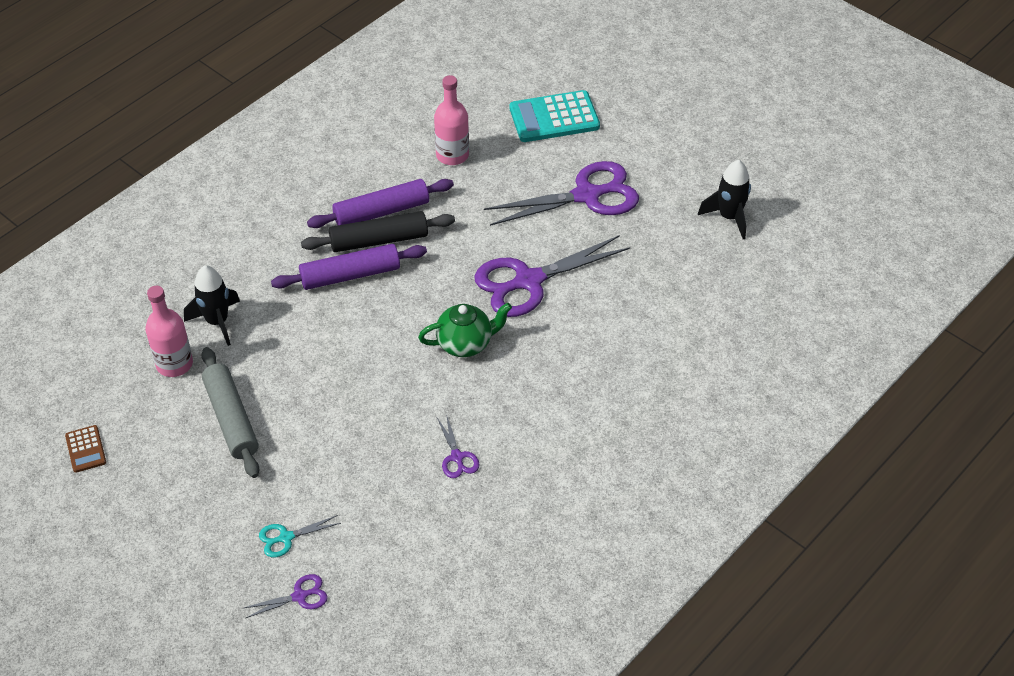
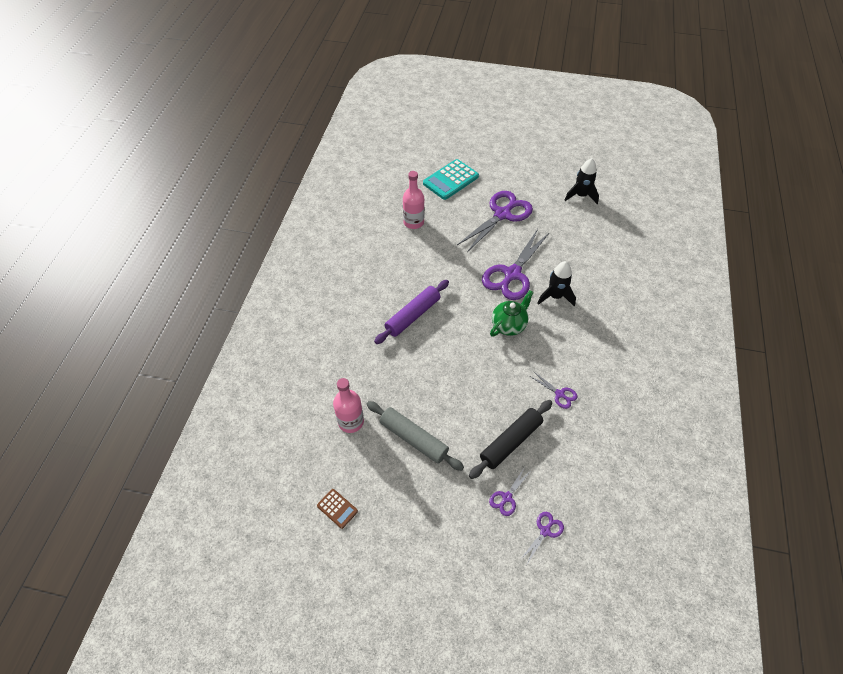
camera: 30 degrees left, 5 degrees up
black rocket [184,265,240,346] -> black rocket moved to [537,261,576,306]
turquoise scissors [259,515,341,558] -> purple scissors [489,468,530,516]
black rolling pin [301,211,455,252] -> black rolling pin moved to [469,400,552,479]
purple rolling pin [307,179,454,228] -> none

